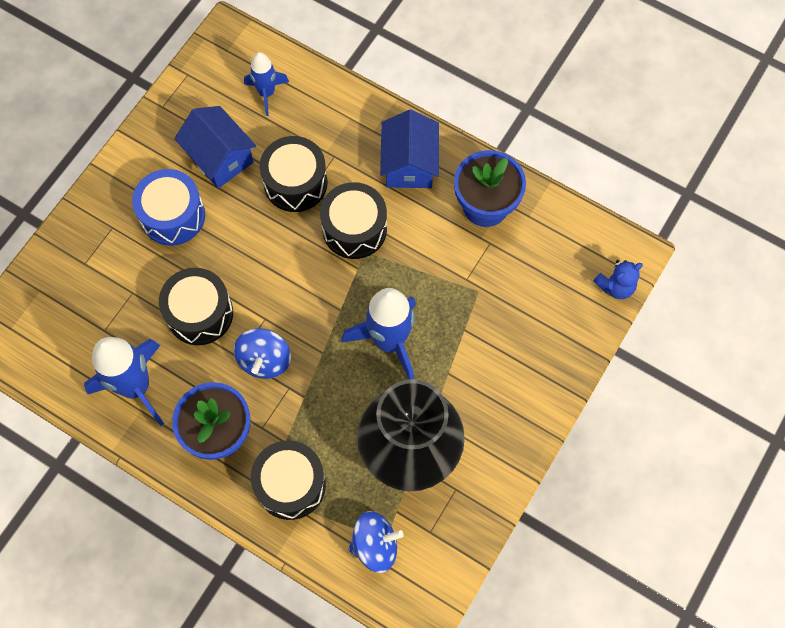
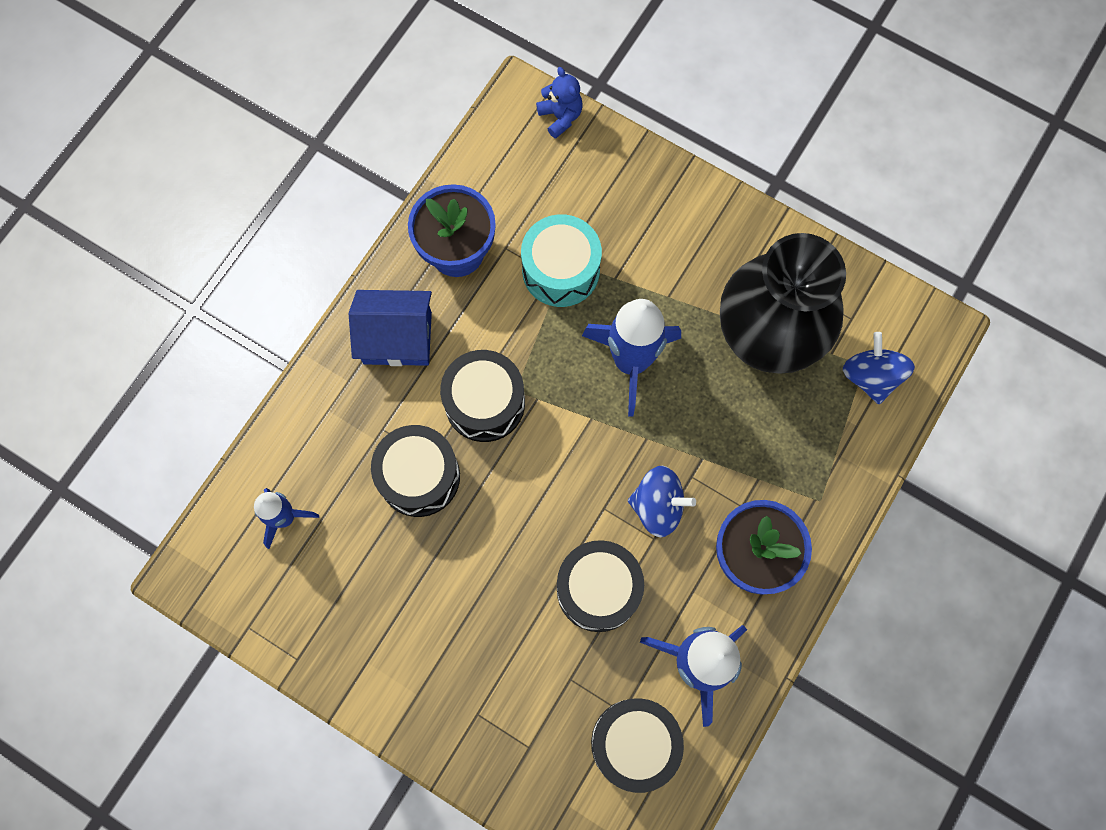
camera: 90 degrees left, 5 degrees up
blue drum [132,169,205,246] -> none
blue house [174,106,256,189] -> none
black drum [251,440,326,520] -> black drum moved to [591,698,684,793]
none -> turquoise drum [521,214,602,307]

